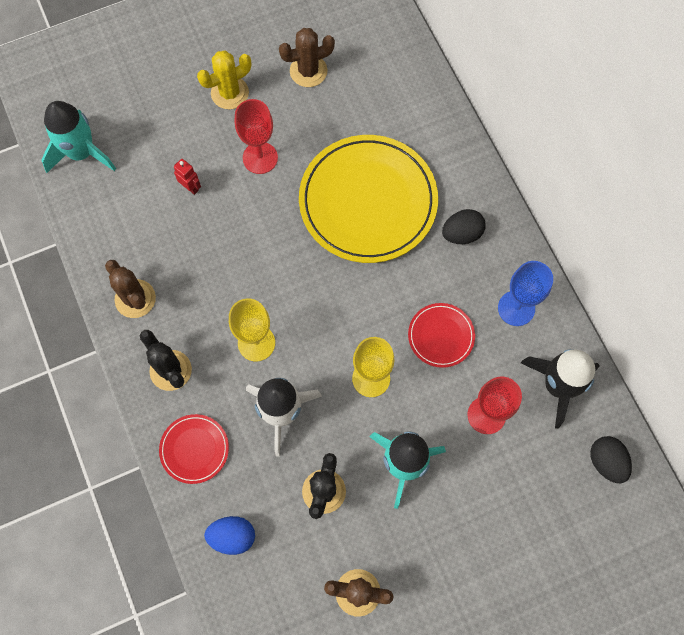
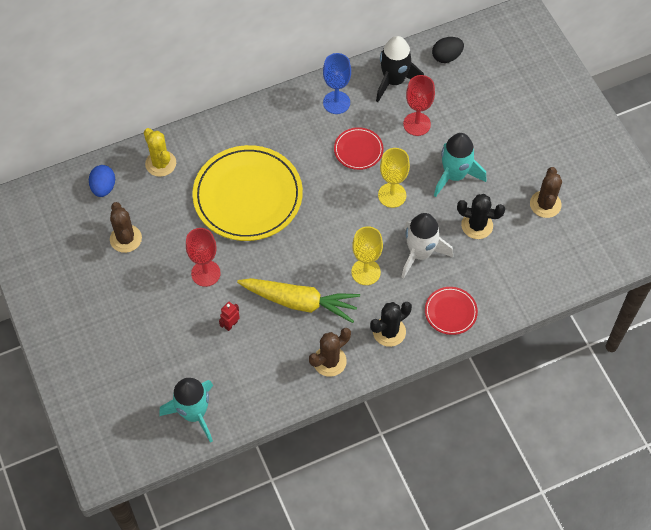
camera: 90 degrees left, 10 degrees down
yellow cactus [197,50,251,109] -> yellow cactus moved to [144,128,176,177]
blue egg [204,516,255,555] -> blue egg moved to [89,165,115,197]
black egg [442,209,486,244] -> none
none -> yellow carrot [237,278,360,323]

